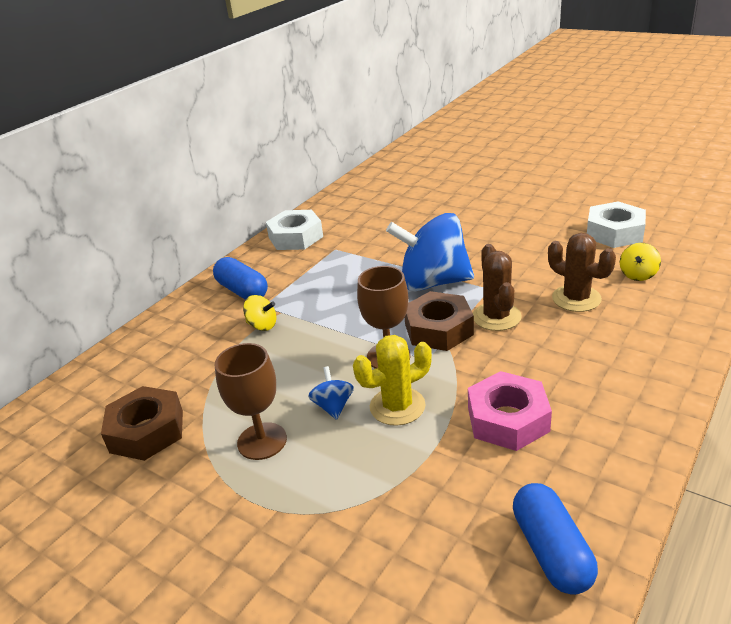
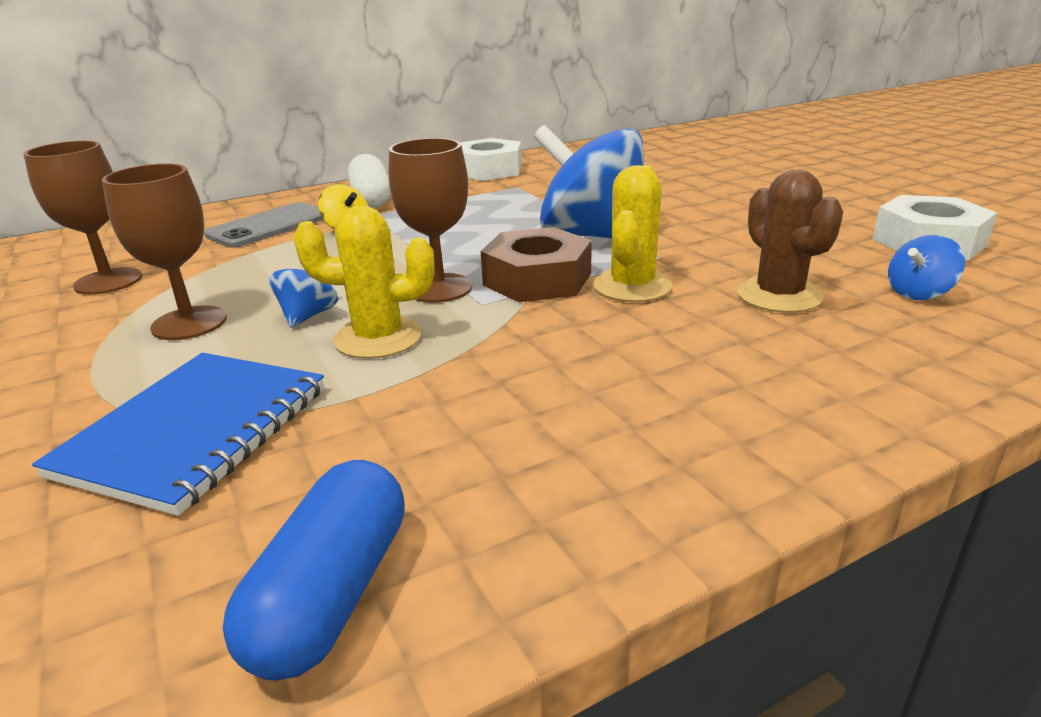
camera: 25 degrees right, 5 degrees down
brown nut [101,386,183,461] -> brown goblet [23,141,142,295]
blue capsule [213,257,268,300] -> white capsule [348,154,391,208]
pink nut [468,371,552,451] -> none
brown cactus [473,244,522,331] -> yellow cactus [593,165,672,302]
yellow spinning top [620,243,661,281] -> blue spinning top [888,235,965,300]
none -> blue notebook [32,353,324,516]
none -> grey phone [204,202,323,248]

